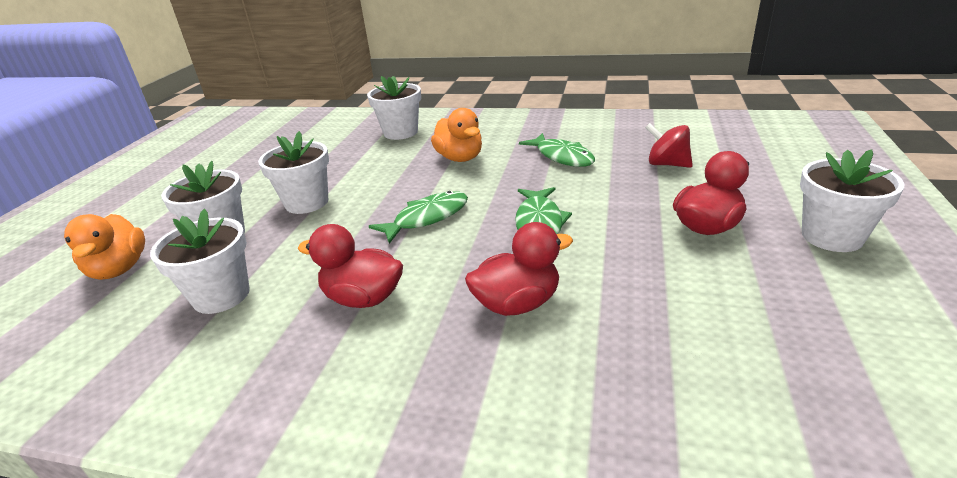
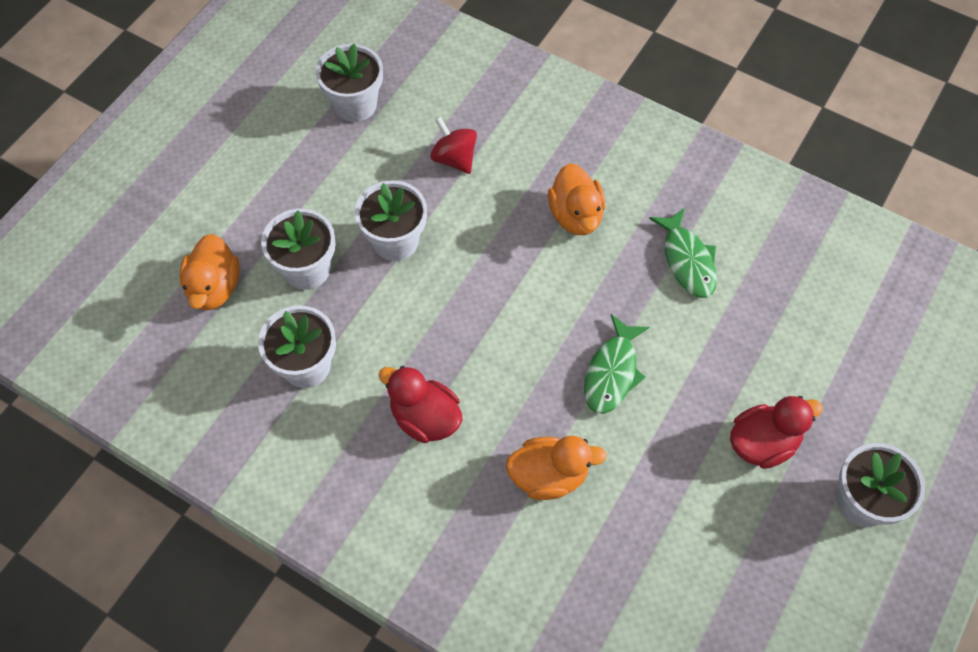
camera: 15 degrees right, 30 degrees up
white flower pot [367,76,421,140] -> white flower pot moved to [316,44,383,122]
green fish [369,191,468,244] -> none
red duck [465,222,573,316] -> orange duck [506,436,607,500]
red spinning top [645,123,693,168] -> red spinning top moved to [430,117,477,174]

